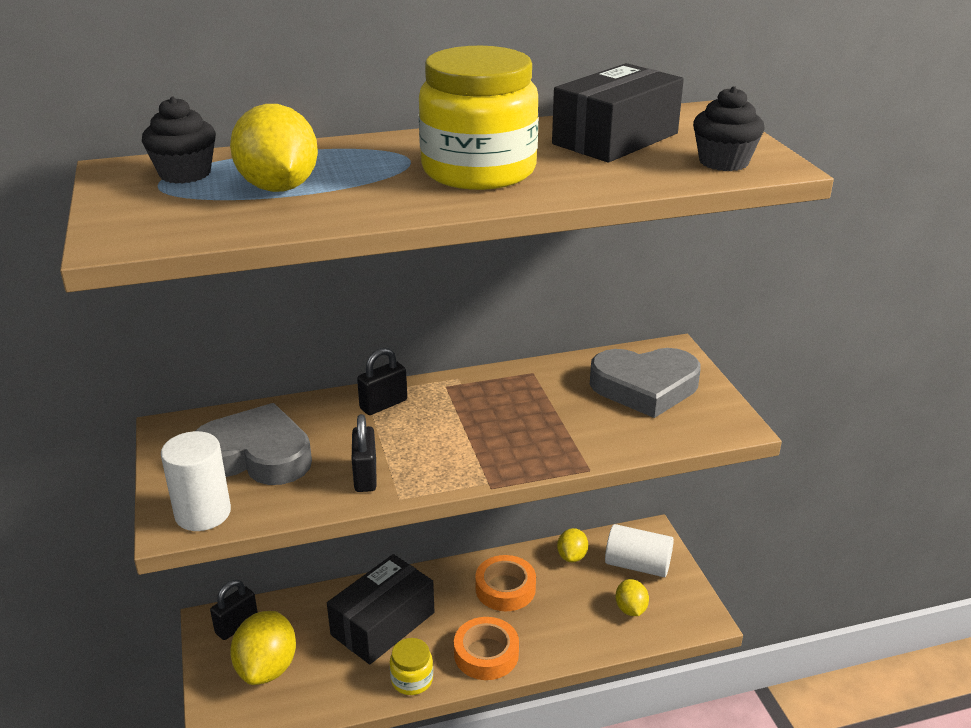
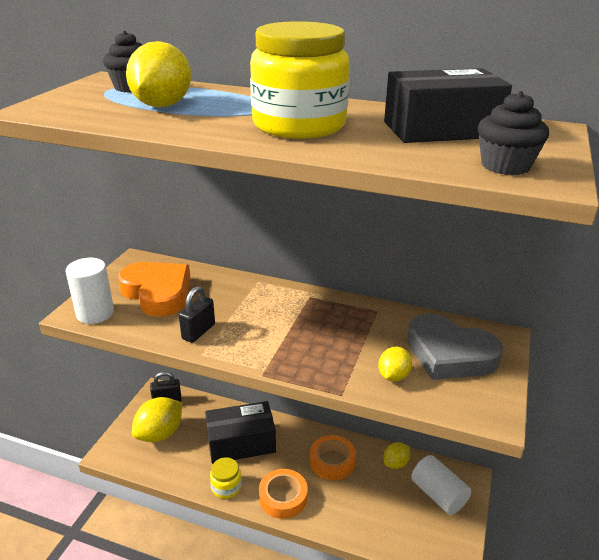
camera: 35 degrees right, 0 degrees up
grey heart [196,403,312,485] -> orange heart [118,262,191,317]
black padlock [357,348,407,415] -> none
yellow lemon [615,579,649,616] -> yellow lemon moved to [378,347,412,382]

